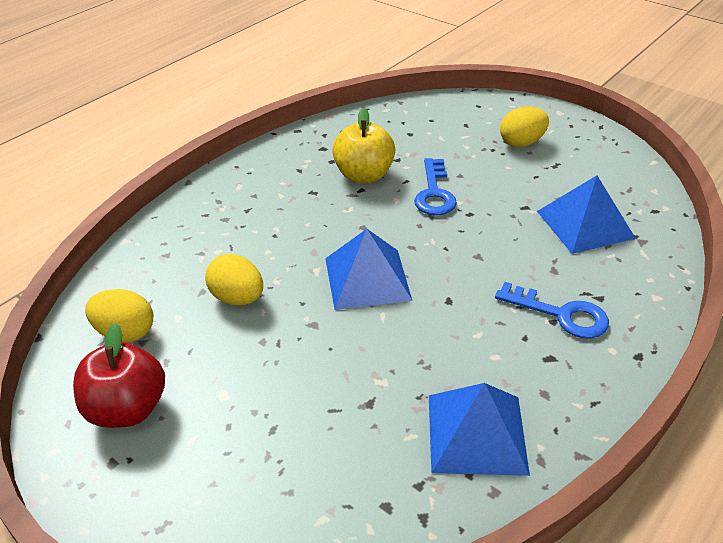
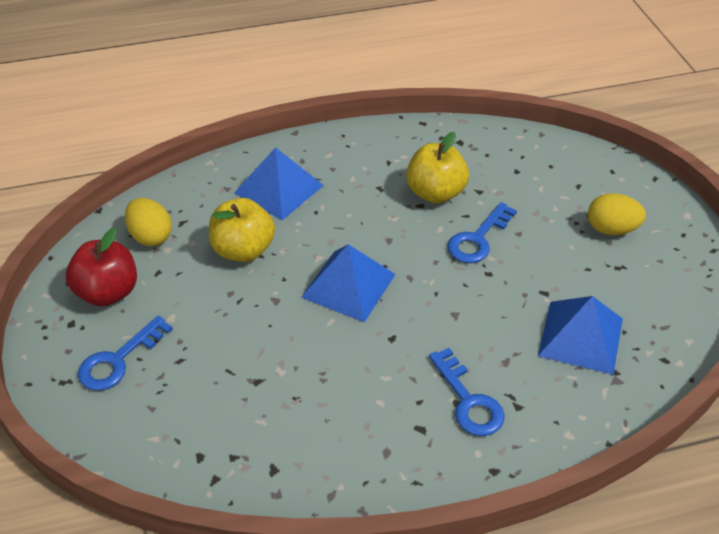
camera: 35 degrees right, 5 degrees up
yellow egg [205,254,263,305] -> yellow apple [209,198,275,262]
blue pyramid [429,383,530,476] -> blue pyramid moved to [234,147,324,220]
none -> blue key [78,316,173,391]

